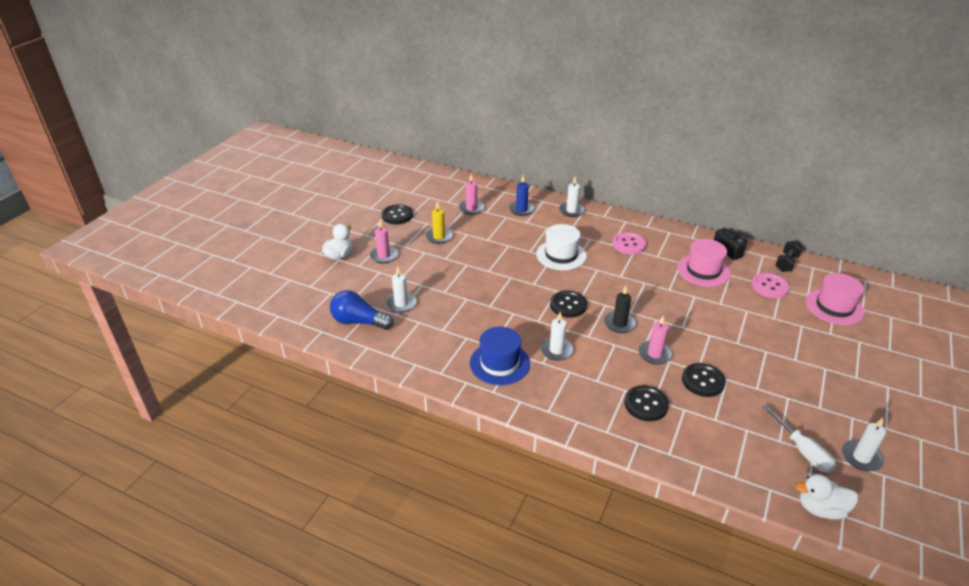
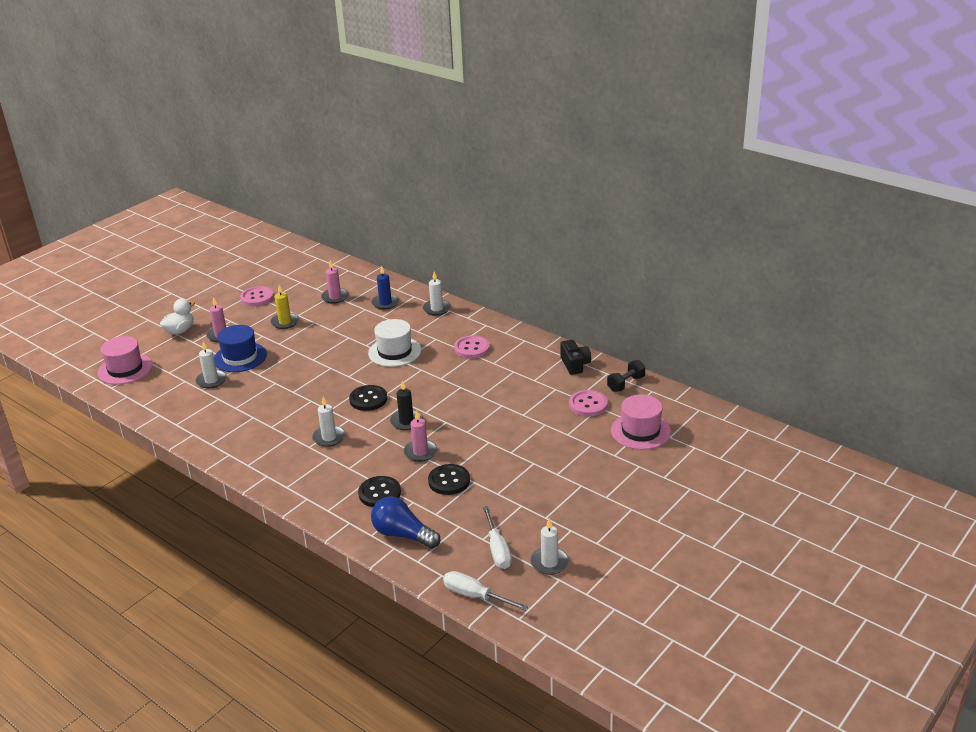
camera: 15 degrees right, 5 degrees down
blue light bulb [330,290,394,330] -> blue light bulb moved to [371,496,441,549]
black button [382,204,413,224] -> pink button [240,286,274,306]
blue hat [470,327,530,385] -> blue hat moved to [214,325,267,372]
pink hat [677,239,730,287] -> pink hat moved to [98,336,153,385]
white duck [795,474,858,520] -> white screwdriver [443,571,528,611]

